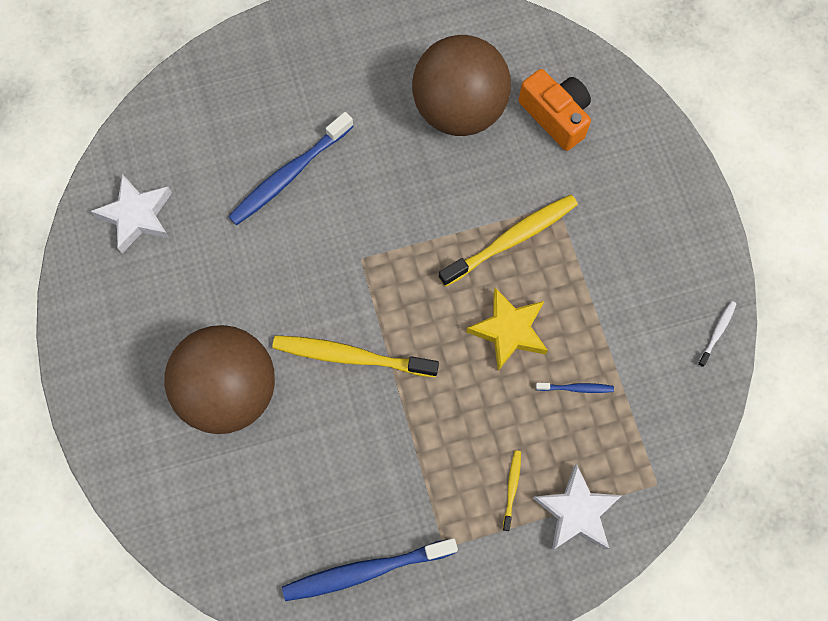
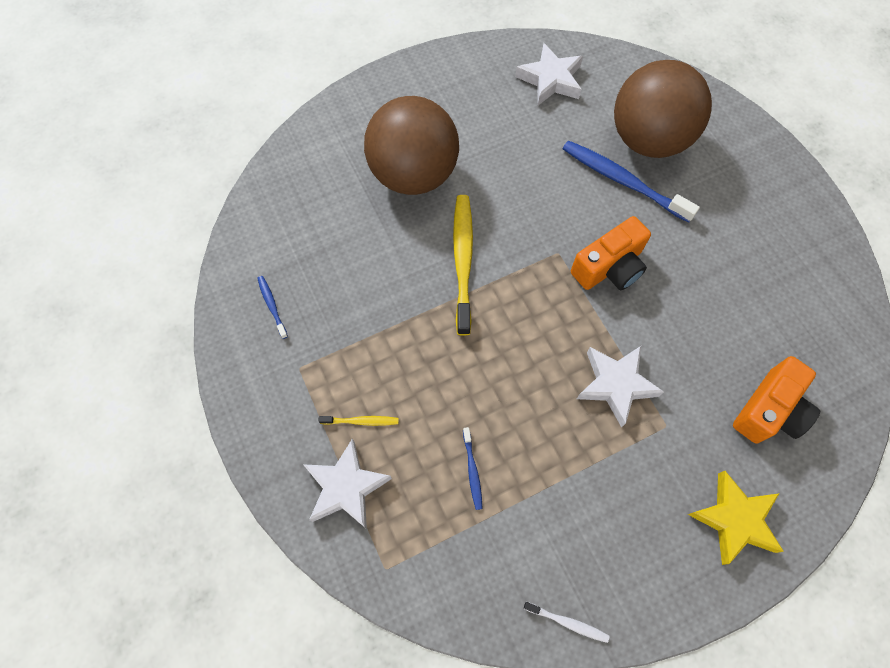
camera: 80 degrees right, 5 degrees down
blue toothbrush [282,538,458,601] -> blue toothbrush [257,276,288,339], size x0.46
brown ball [412,35,511,136] -> brown ball moved to [614,60,712,158]
yellow toothbrush [439,195,578,287] -> white star [577,346,664,428]
yellow star [466,288,548,371] -> yellow star moved to [687,471,784,565]
none -> orange camera [571,216,651,290]

